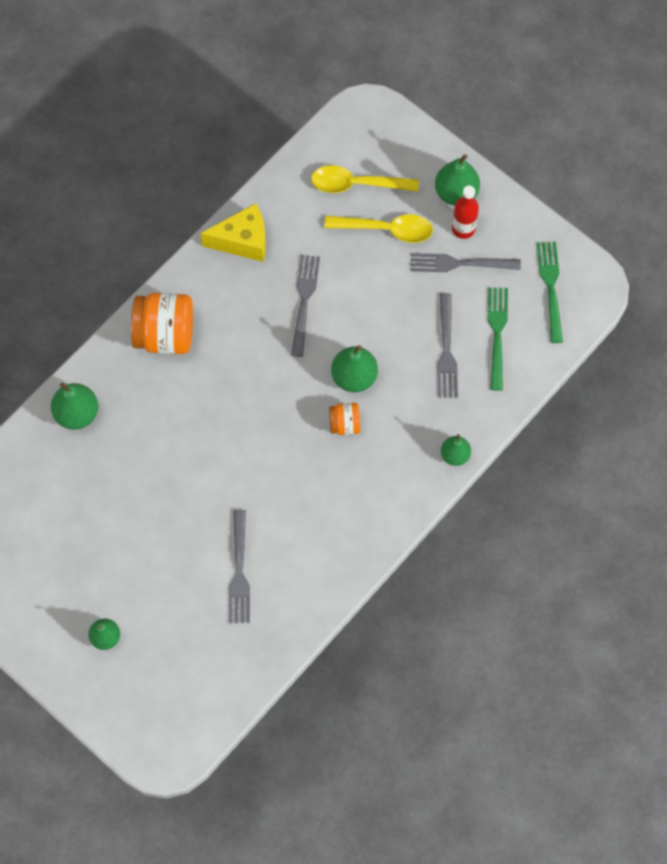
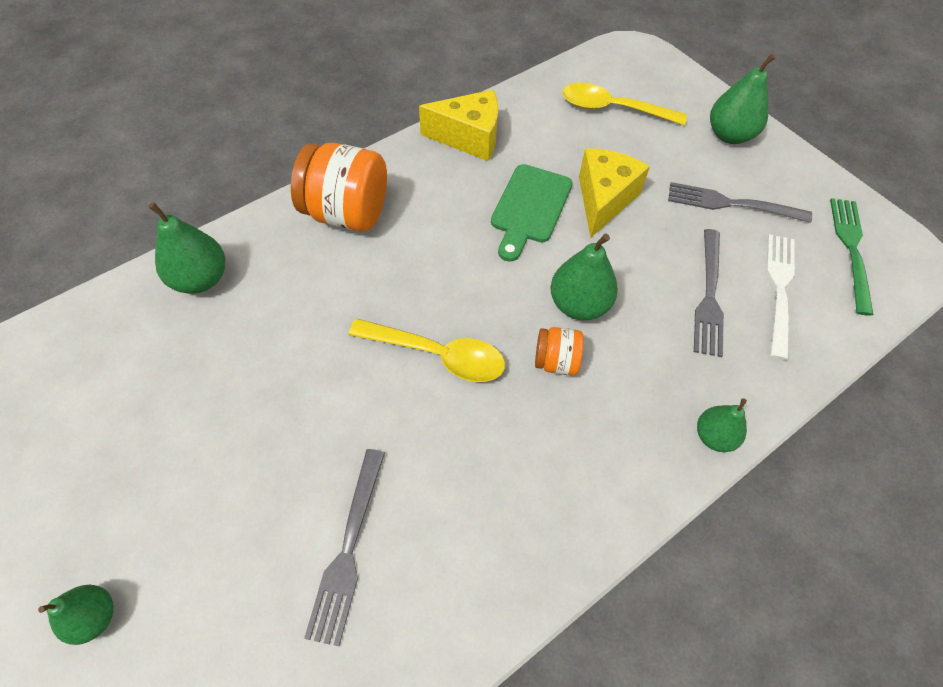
camera: 10 degrees right, 10 degrees down
grey fork [291,255,320,357] -> green cutting board [491,164,573,262]
yellow spoon [324,215,433,243] -> yellow spoon moved to [348,319,505,382]
red bottle [452,186,479,239] -> none
green fork [488,287,508,391] -> white fork [767,234,795,360]
none -> yellow cheese [579,149,650,238]

